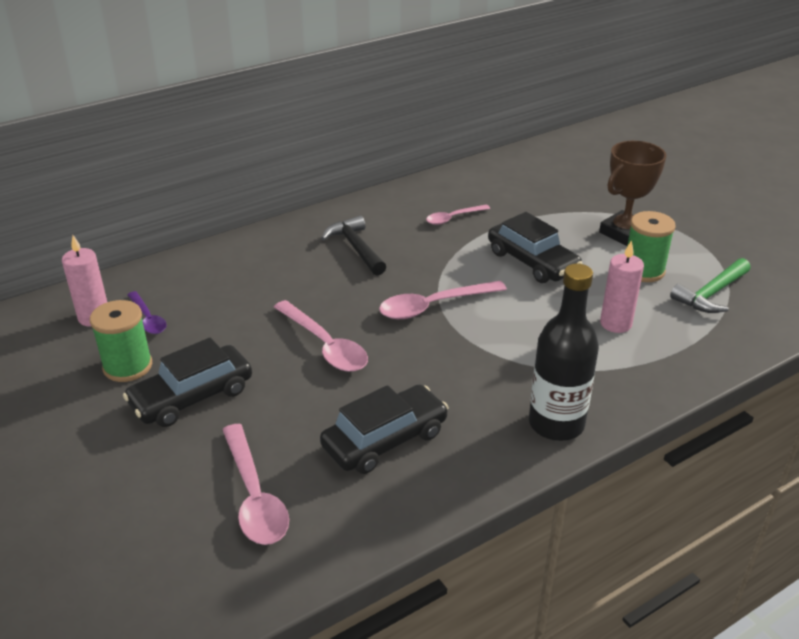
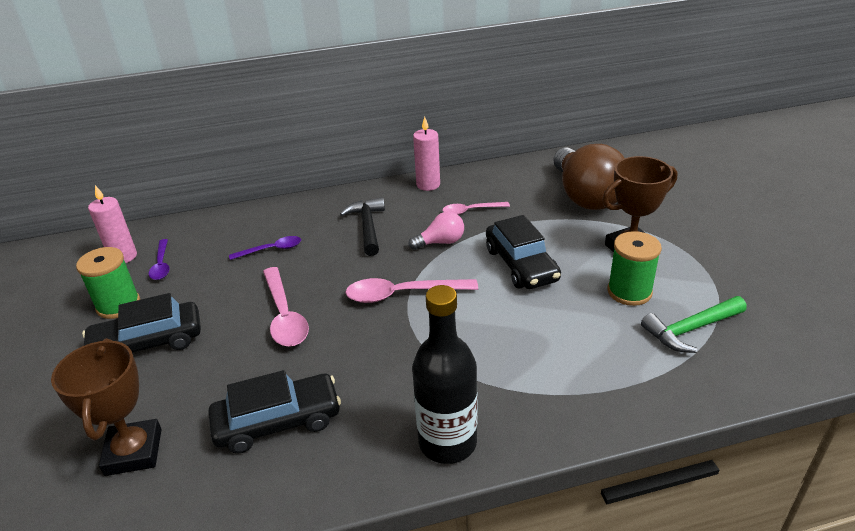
camera: 20 degrees right, 0 degrees up
pink spoon [222,424,289,545] -> brown trophy [51,338,162,476]
pink candle [600,240,644,333] -> pink candle moved to [413,117,440,191]
none -> purple spoon [229,236,301,260]
none -> pink light bulb [409,211,464,250]
none -> brown light bulb [553,144,624,210]

